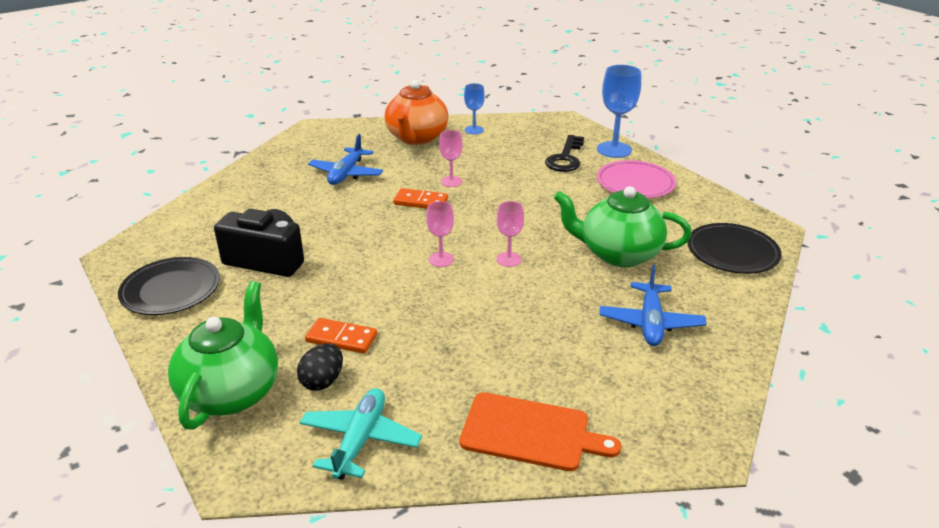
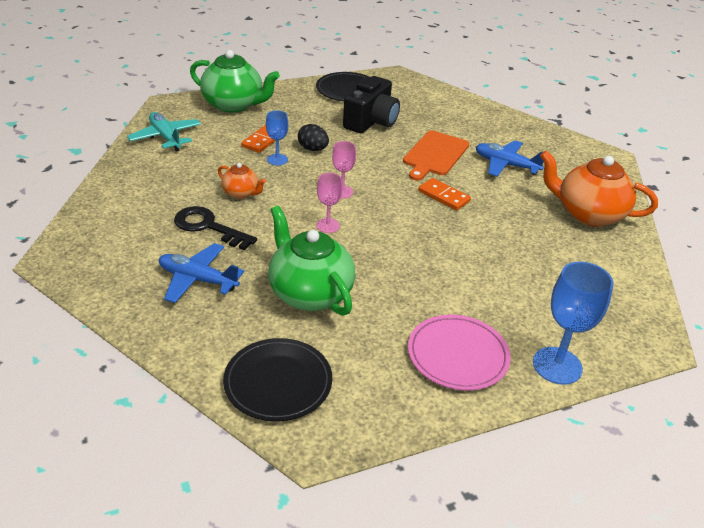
camera: 100 degrees right, 5 degrees up
black egg [297,344,343,391] -> black egg moved to [298,124,329,151]
turquoise plane [300,388,422,480] -> turquoise plane turned 150 degrees counterclockwise [127,112,201,152]
orange domino [393,188,448,209] -> orange domino turned 75 degrees counterclockwise [418,178,471,210]
pink goblet [439,130,463,187] -> none
orange cutting board [459,392,621,471] -> orange cutting board moved to [403,131,469,181]
blue goblet [464,83,485,134] -> blue goblet moved to [266,110,288,166]
black key [545,135,584,172] -> black key moved to [174,206,257,250]
green teapot [554,186,692,267] -> green teapot turned 60 degrees counterclockwise [268,206,355,316]
none -> orange teapot [218,163,266,199]

